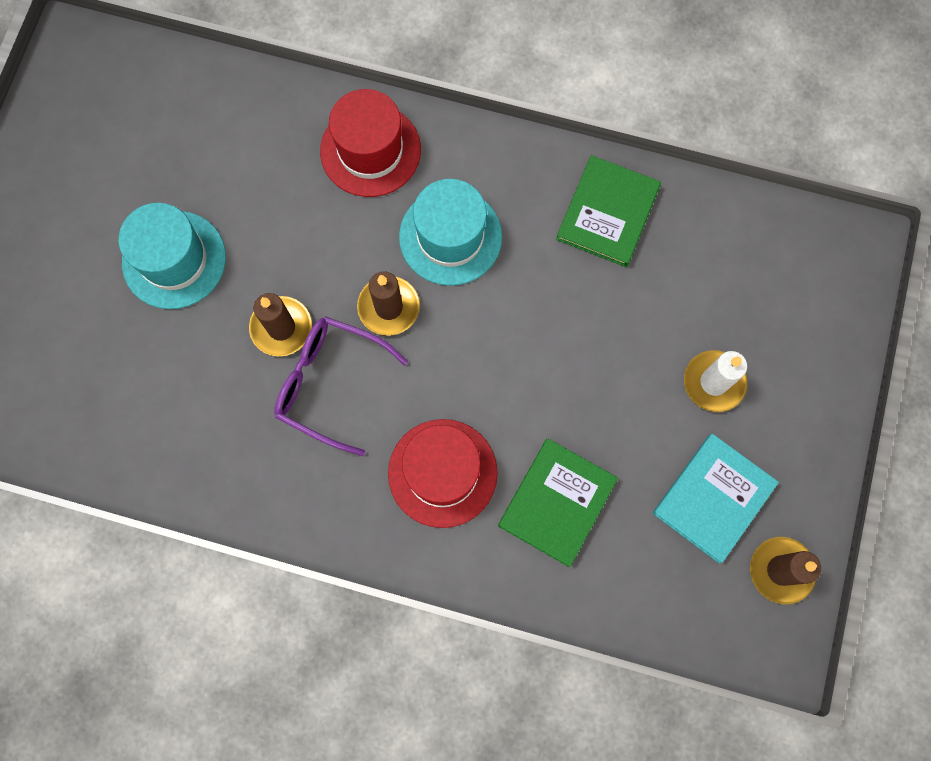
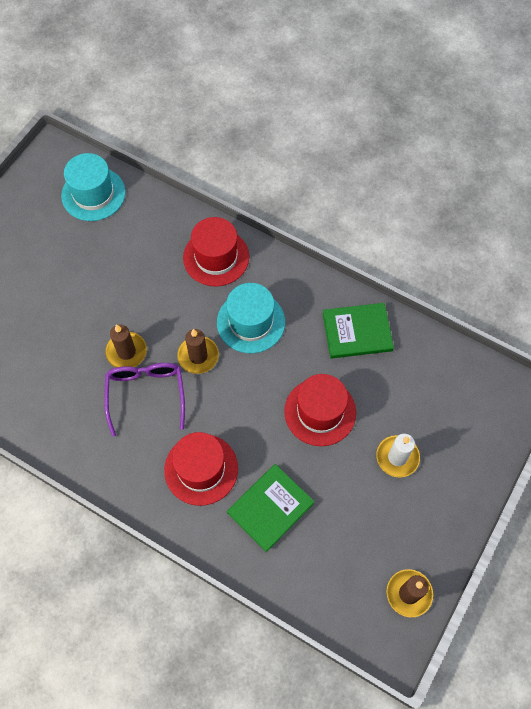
camera: 15 degrees right, 10 degrees down
turquoise hat [118,203,226,309] -> turquoise hat moved to [61,153,126,221]
purple glasses [274,316,408,456] -> purple glasses turned 45 degrees clockwise [104,363,185,437]
green book [556,155,661,267] -> green book turned 45 degrees clockwise [323,303,394,359]
turquoise book [653,434,779,563] -> none
none -> red hat [284,374,356,446]

